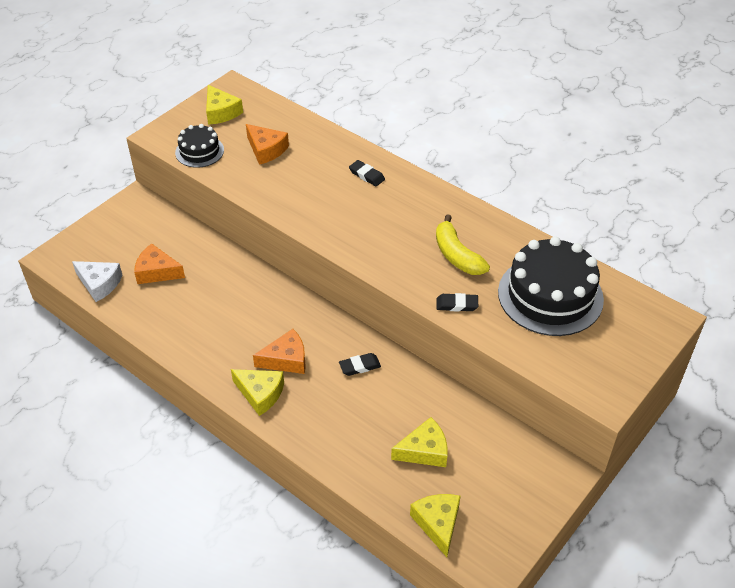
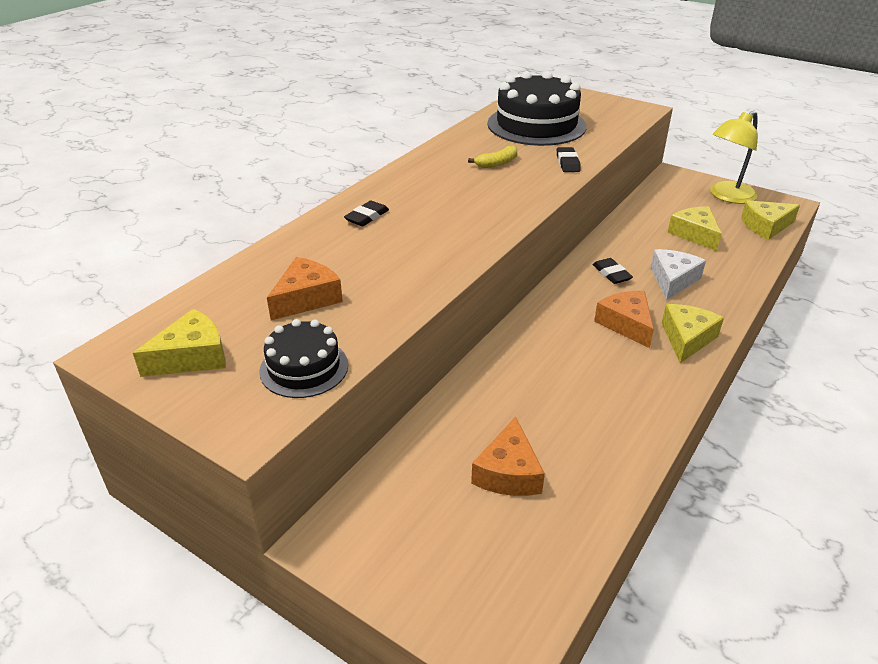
camera: 95 degrees left, 10 degrees down
white cheese [72,261,122,302] -> white cheese moved to [650,249,706,300]
yellow banana [436,215,490,275] -> yellow banana [468,146,517,168], size x0.61
none -> yellow lamp [710,111,758,204]

